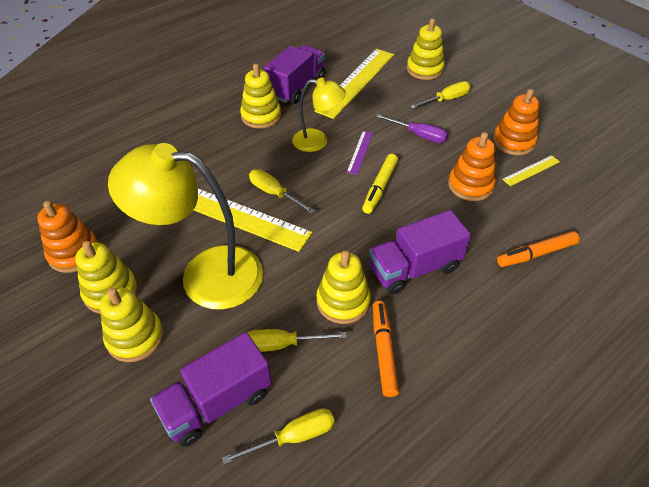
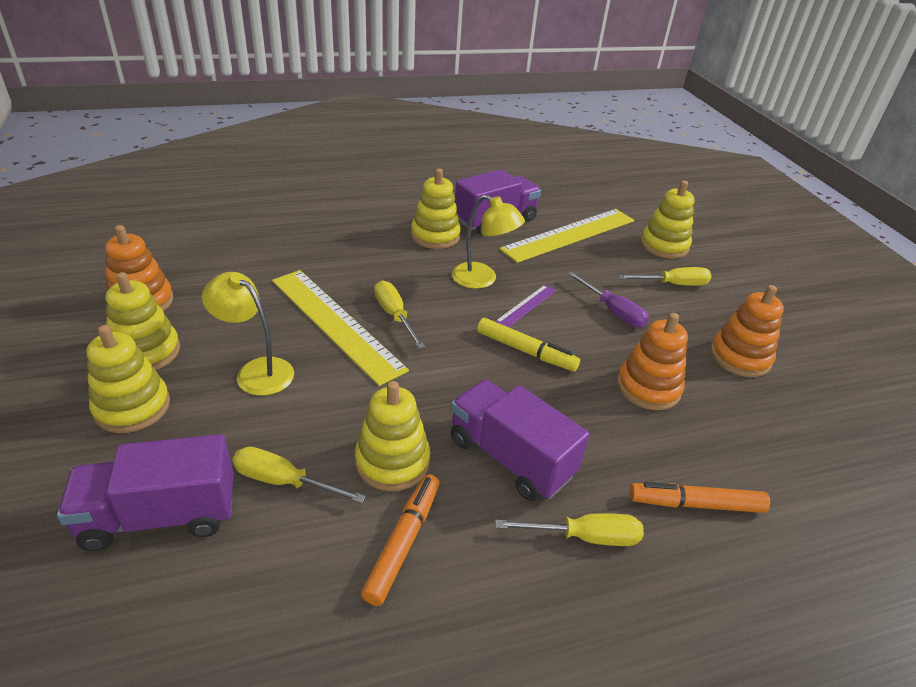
camera: 20 degrees right, 10 degrees down
yellow lamp [108,143,263,310] -> yellow lamp [202,272,294,396], size x0.55
yellow screwdriver [222,408,335,465] -> yellow screwdriver moved to [495,513,644,546]
yellow marker [362,154,398,214] -> yellow marker turned 105 degrees counterclockwise [477,318,580,371]
purple truck [369,210,471,295] -> purple truck turned 45 degrees clockwise [450,379,590,501]
yellow ruler [502,155,560,186] -> none

